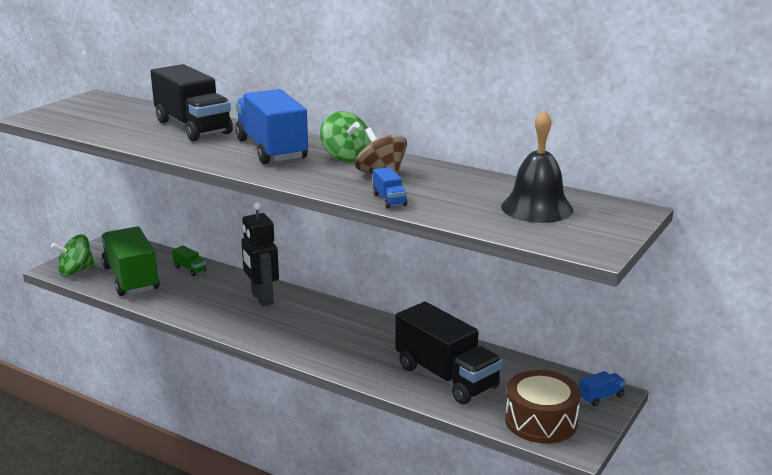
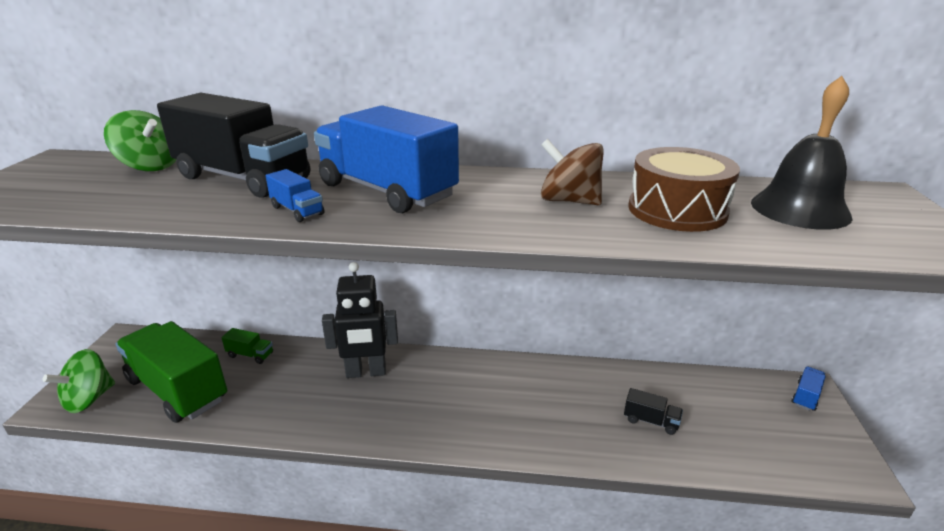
camera: 25 degrees left, 5 degrees up
black robot [241,202,279,306] -> black robot turned 45 degrees counterclockwise [322,262,398,378]
green spinning top [320,111,371,162] -> green spinning top moved to [104,110,176,171]
blue truck [373,167,407,208] -> blue truck moved to [266,169,324,222]
black truck [395,302,503,404] -> black truck [624,388,683,435], size x0.41
brown drum [505,370,581,443] -> brown drum moved to [628,147,740,232]

